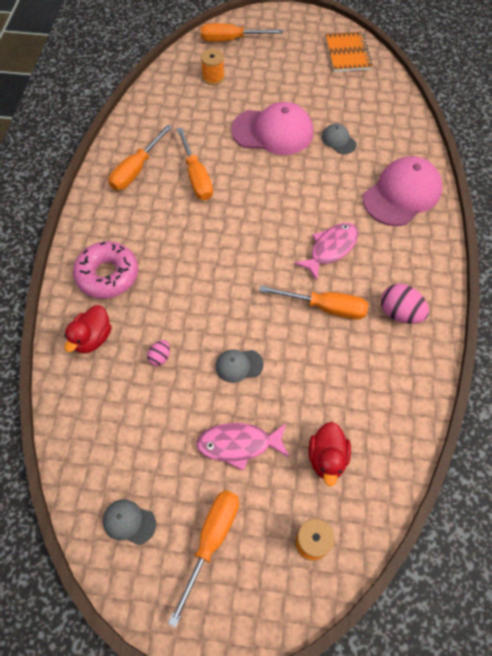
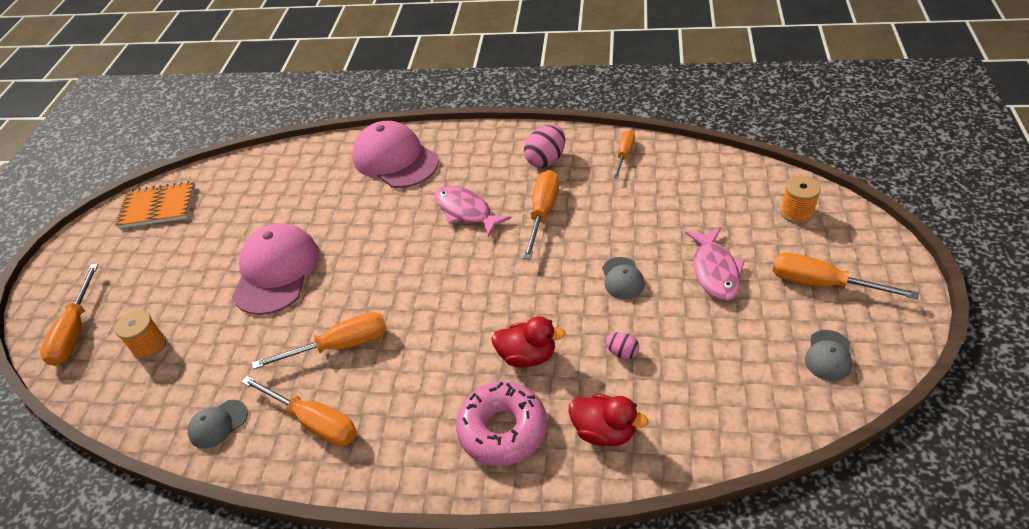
camera: 85 degrees left, 15 degrees down
red duck [308,422,351,486] -> red duck moved to [491,316,566,367]
grey cap [321,124,357,154] -> grey cap moved to [188,400,248,449]
none -> orange screwdriver [613,130,635,179]

